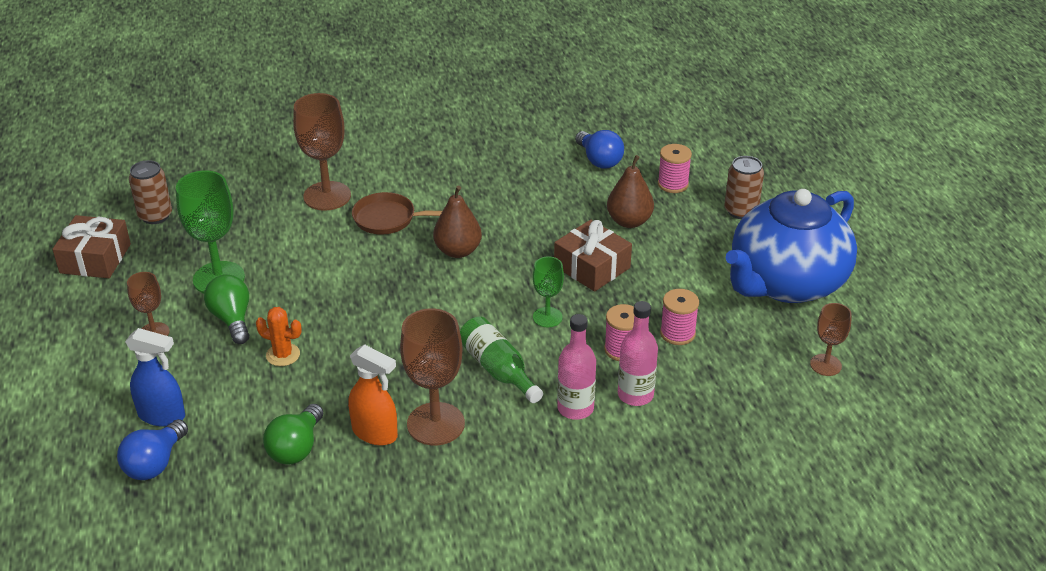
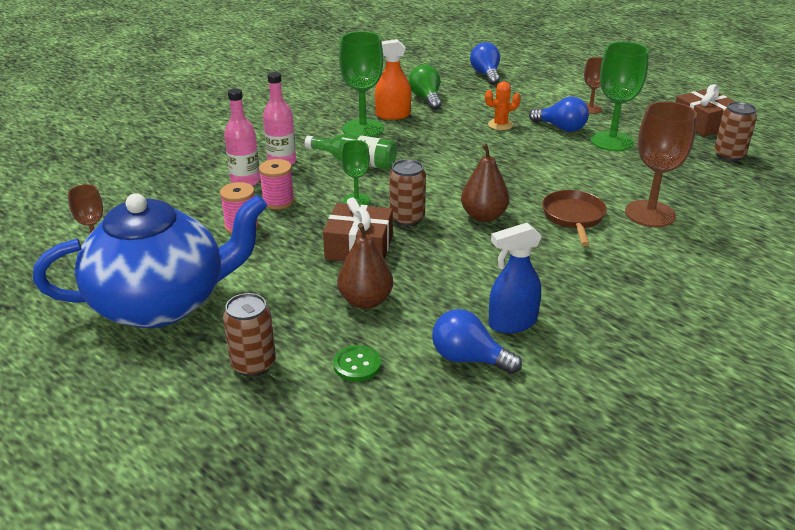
camera: 145 degrees right, 5 degrees down
blue spray bottle [125,328,185,427] -> blue spray bottle moved to [488,223,542,333]
green light bulb [204,275,249,344] -> blue light bulb [529,97,589,132]
brown pan [352,192,442,235] -> brown pan turned 60 degrees counterclockwise [542,190,607,246]
brown goblet [400,308,465,445] -> green goblet [339,31,384,137]
pink spool [658,144,692,193] -> green button [333,345,381,382]
blue teapot [725,189,857,303] -> blue teapot turned 60 degrees clockwise [33,193,268,328]
none -> brown can [389,159,426,226]

